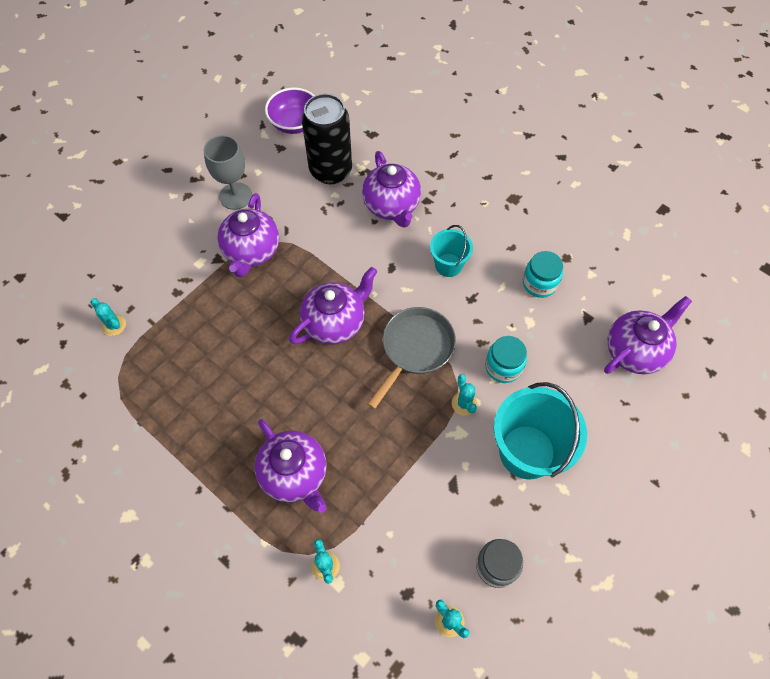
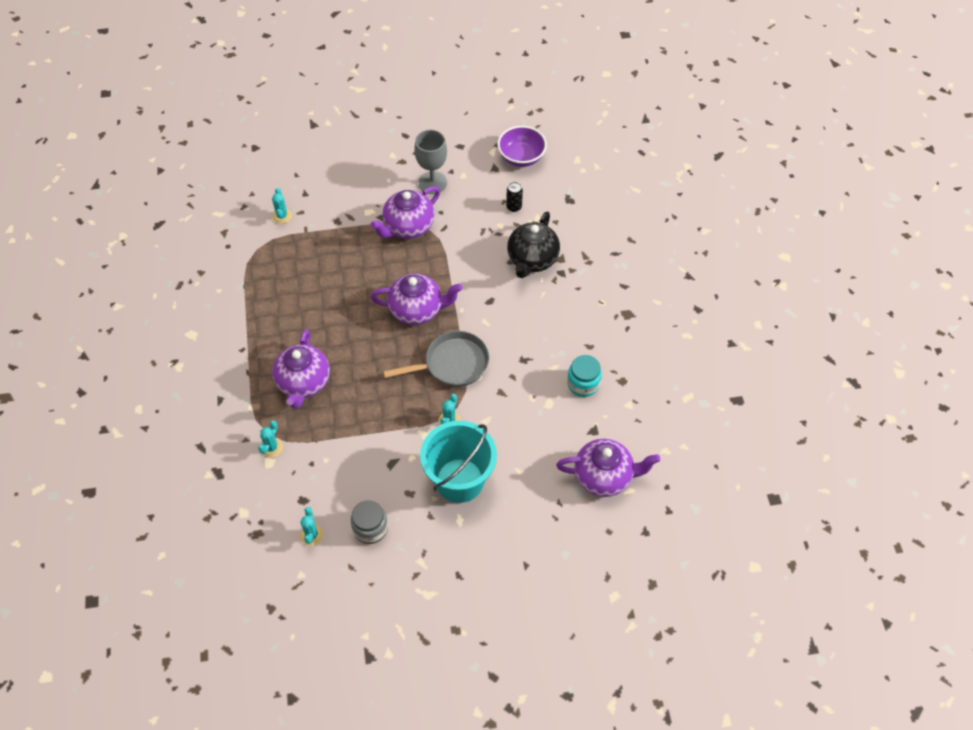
camera: 40 degrees right, 5 degrees down
black can [302,94,352,184] -> black can [506,182,523,212], size x0.40
purple teapot [362,151,421,228] -> black teapot [507,211,560,278]
turquoise bucket [430,225,473,277] -> none
turquoise jar [485,336,527,383] -> none

